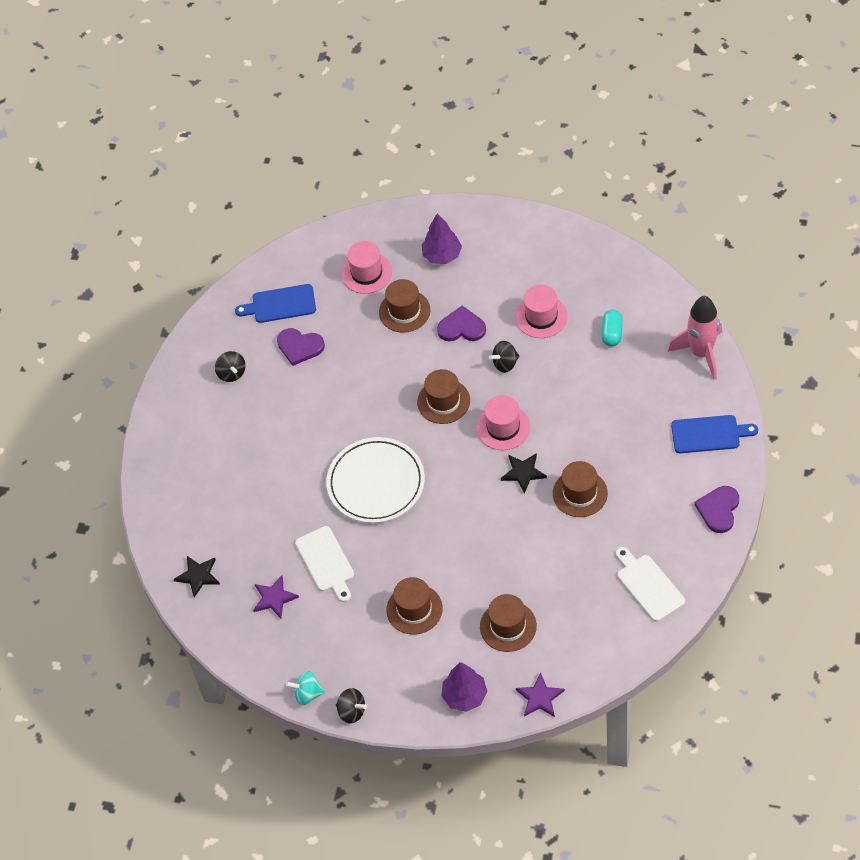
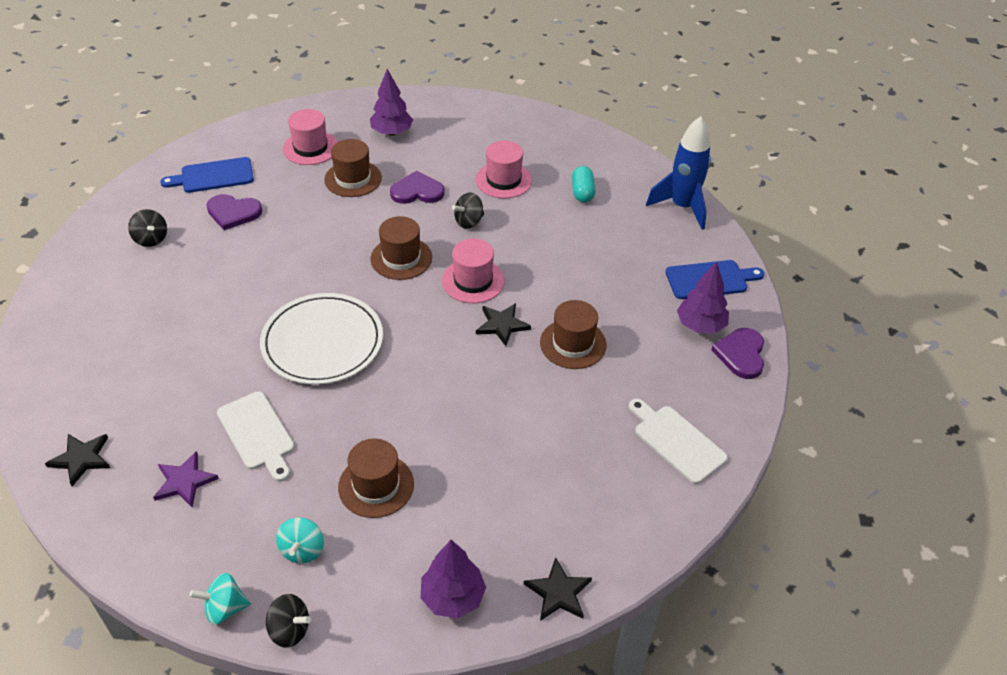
camera: 15 degrees left, 10 degrees down
brown hat [480,594,537,652] -> none
purple star [516,672,565,717] -> black star [524,557,592,621]
pink rocket [668,296,722,380] -> blue rocket [646,116,711,230]
none -> turquoise spinning top [276,518,324,563]
none -> purple tree [677,261,729,333]

